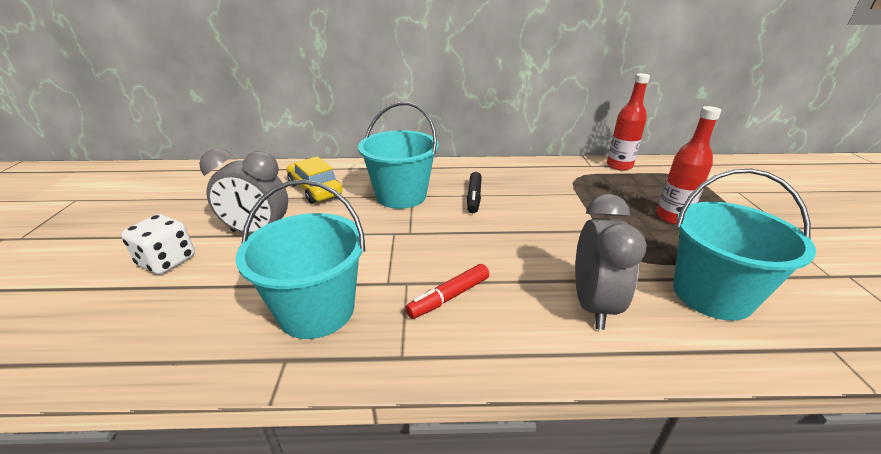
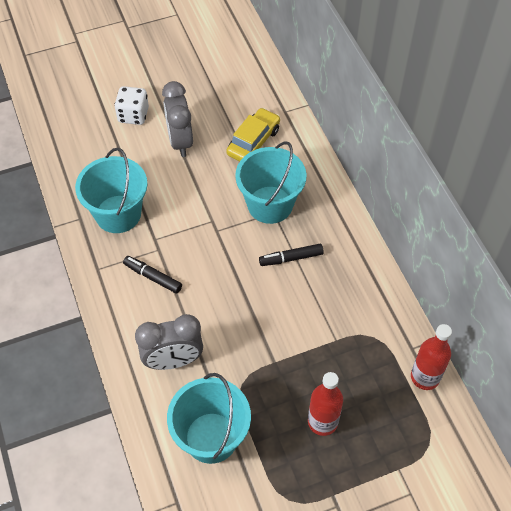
camera: 70 degrees right, 25 degrees up
red marker [405,264,489,319] -> black marker [123,256,182,293]

